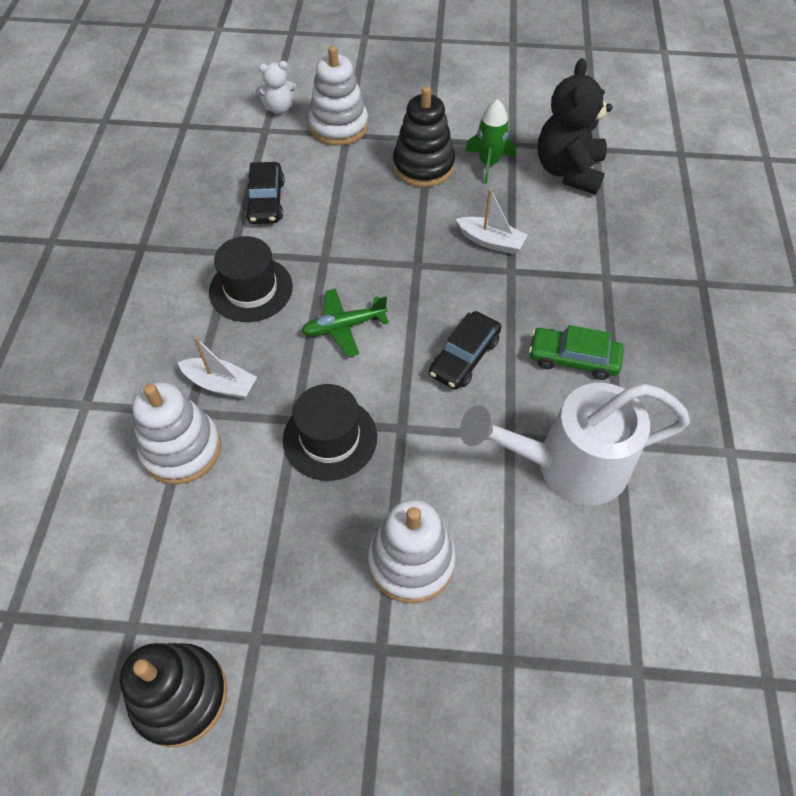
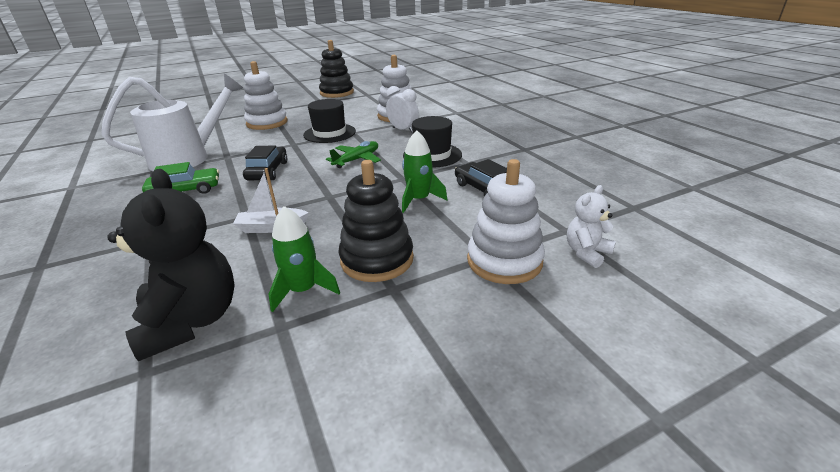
camera: 150 degrees right, 25 degrees down
white boat [178,337,257,399] -> white clock [386,86,419,133]
none -> green rocket [402,130,447,213]

